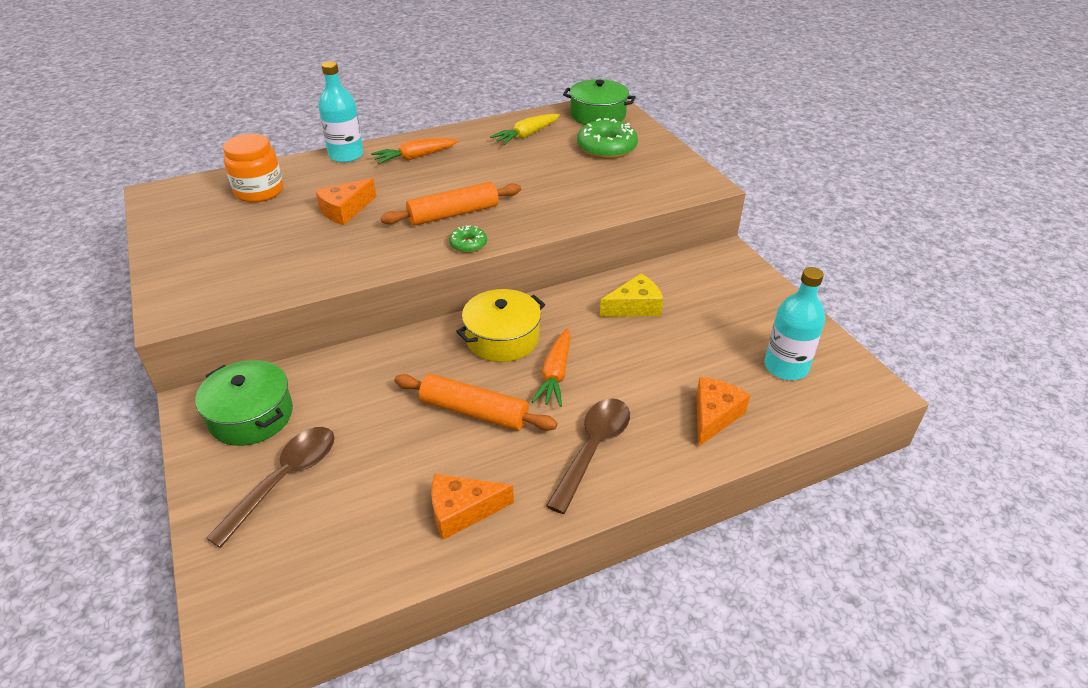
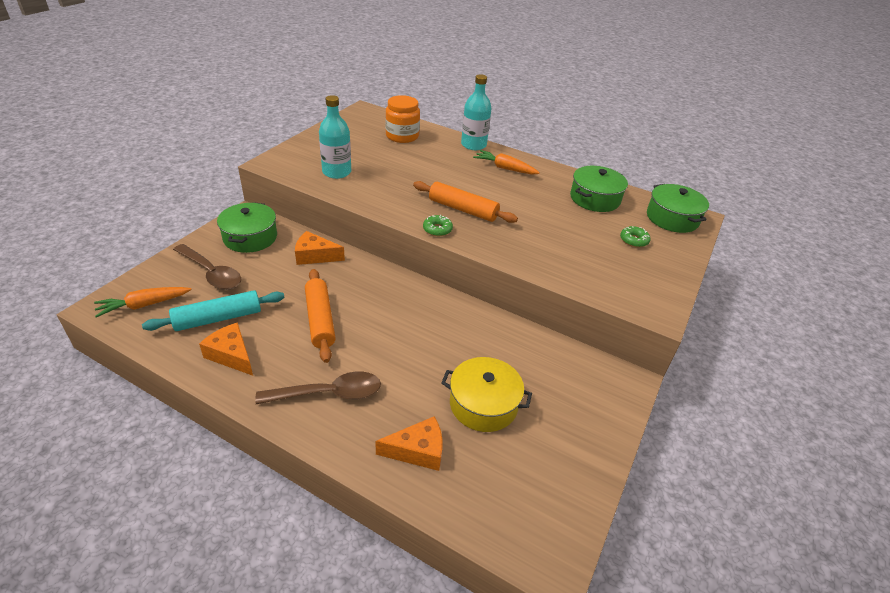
camera: 50 degrees right, 0 degrees up
brown spoon [206,427,335,548] -> brown spoon turned 45 degrees clockwise [173,244,241,290]
orange cheese [315,178,376,225] -> orange cheese moved to [295,231,345,265]
yellow pot [456,289,545,362] -> yellow pot moved to [441,357,532,432]
yellow carrot [490,114,560,145] -> green pot [570,166,628,212]
orange carrot [531,329,571,407] -> orange carrot moved to [94,287,192,318]
green donut [577,118,638,159] -> green donut [620,226,651,247], size x0.52
yellow cheese [600,273,663,317] -> none
turquoise bottle [764,267,825,380] -> turquoise bottle moved to [319,95,351,179]
none -> turquoise rolling pin [142,290,285,331]

